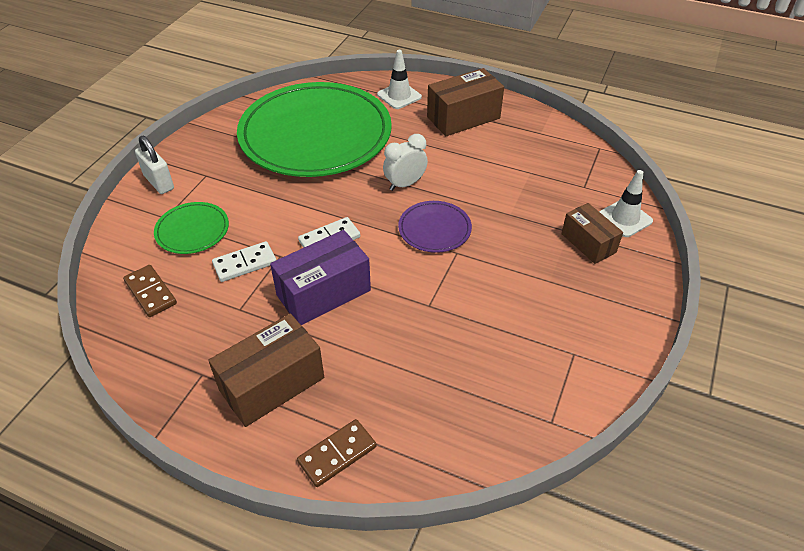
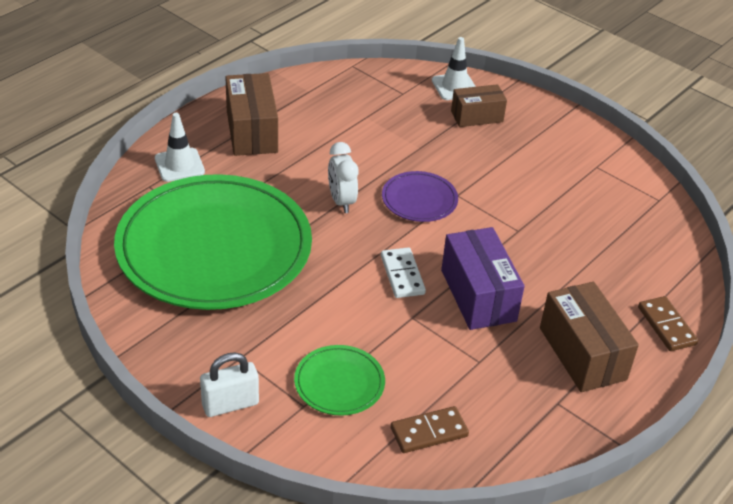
camera: 75 degrees left, 5 degrees down
white domino [212,241,276,282] -> none

